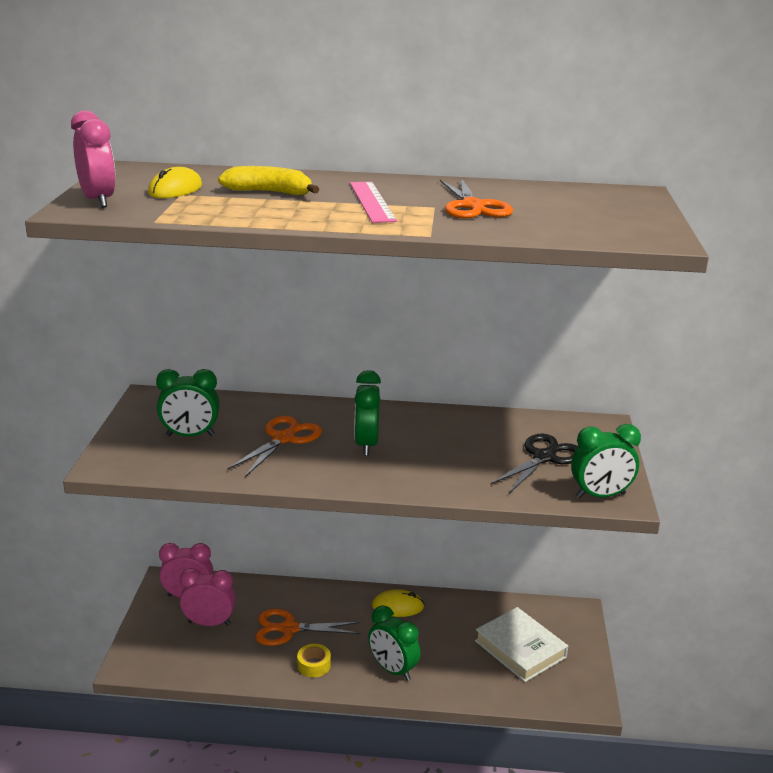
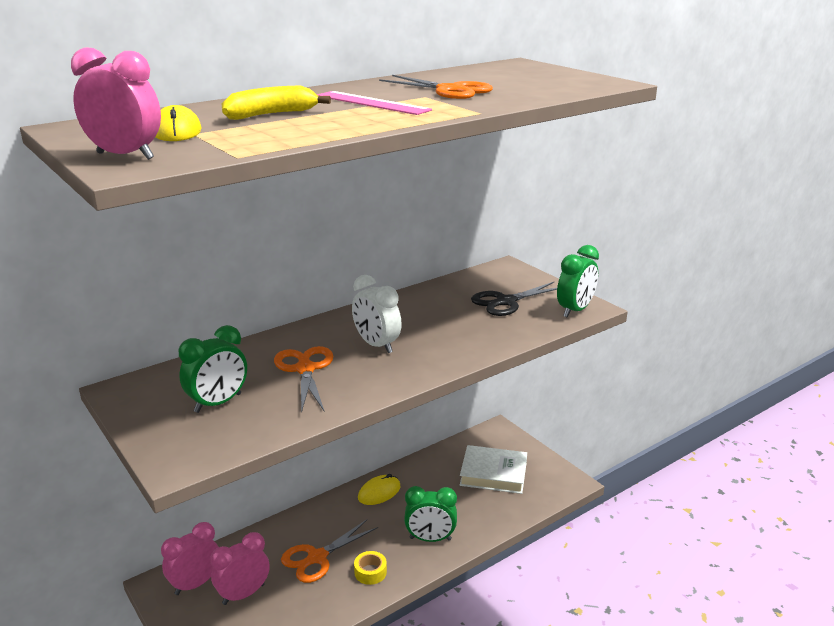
camera: 40 degrees left, 0 degrees up
green clock [354,370,381,455] -> white clock [352,275,402,353]
black scissors [490,433,578,493] -> black scissors turned 120 degrees counterclockwise [471,281,557,316]

